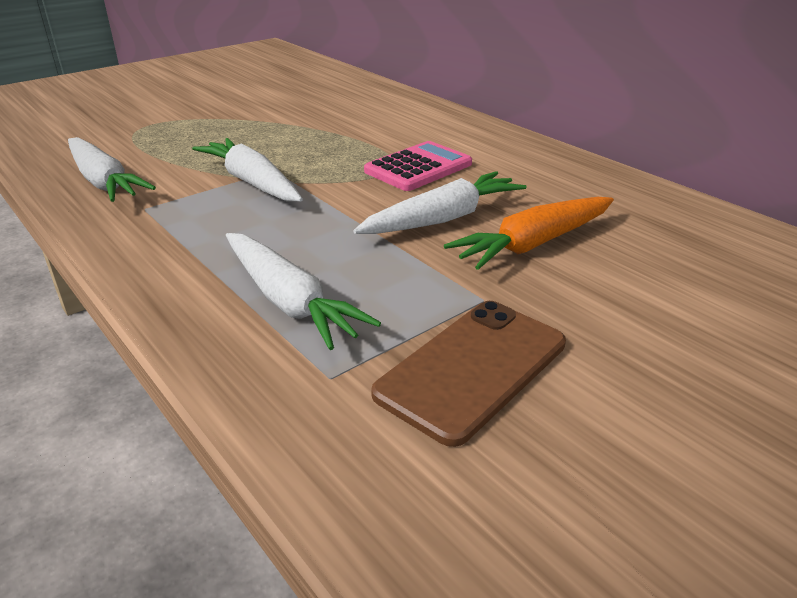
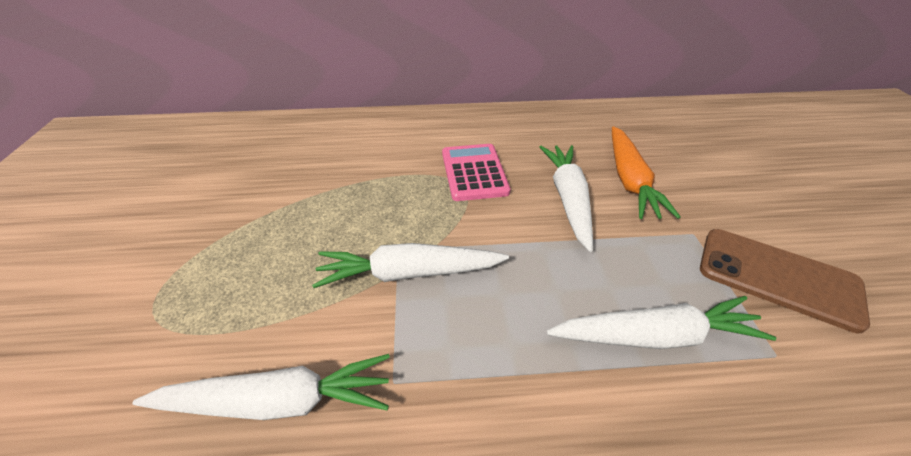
camera: 55 degrees left, 10 degrees up
brown phone [371,301,566,447] -> brown phone turned 45 degrees counterclockwise [700,229,870,333]

